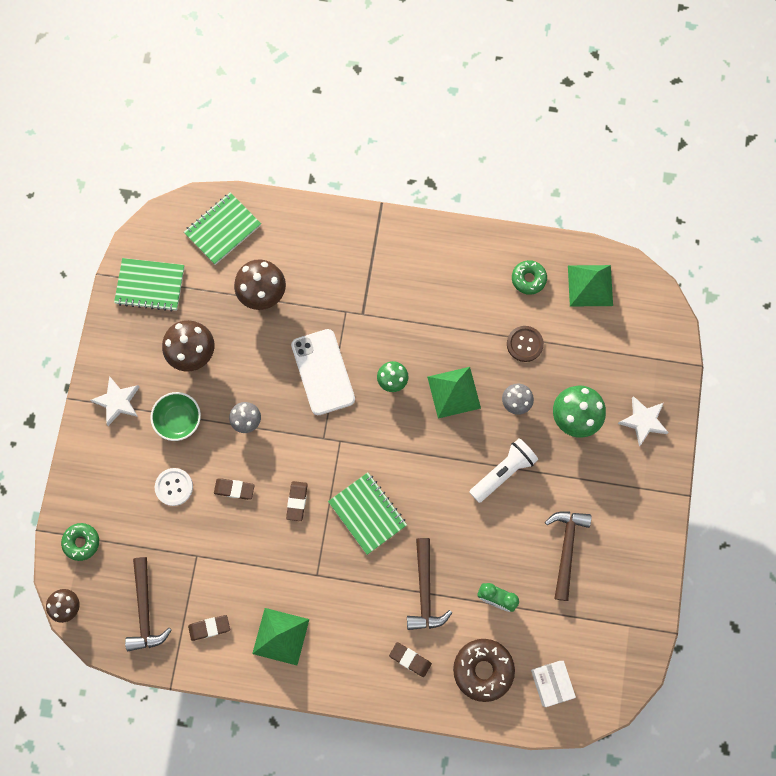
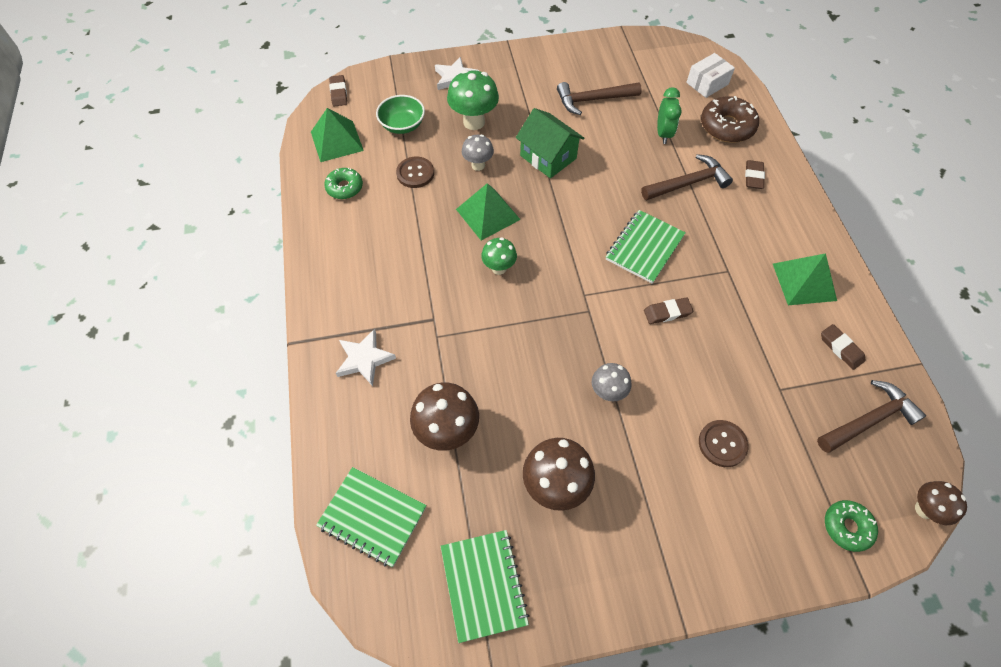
camera: 110 degrees left, 15 degrees down
white star [90,376,139,426] -> white star moved to [336,329,396,386]
green bowl [151,392,201,441] -> green bowl moved to [376,95,425,134]
white button [155,468,193,506] -> brown button [699,420,748,467]
brown eraser [214,478,255,500] -> brown eraser moved to [329,75,347,107]
white phone [291,329,355,415] -> none
white flashlight [469,438,538,503] -> green house [516,108,585,178]

